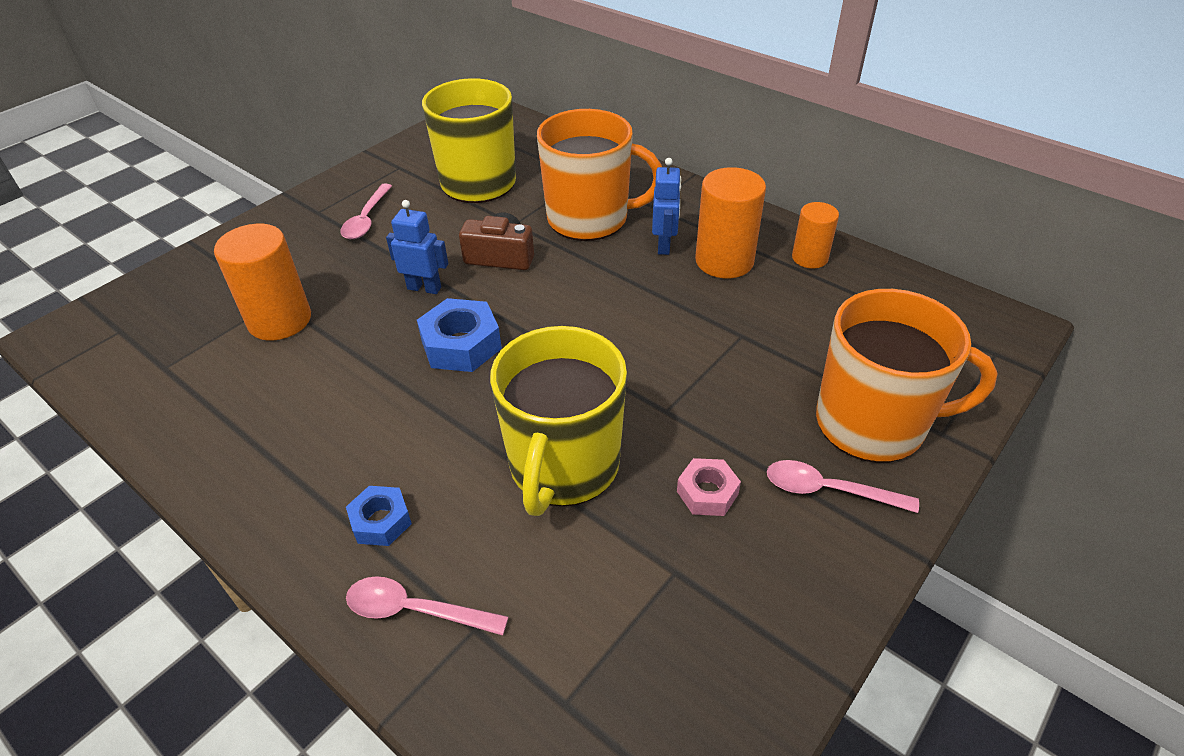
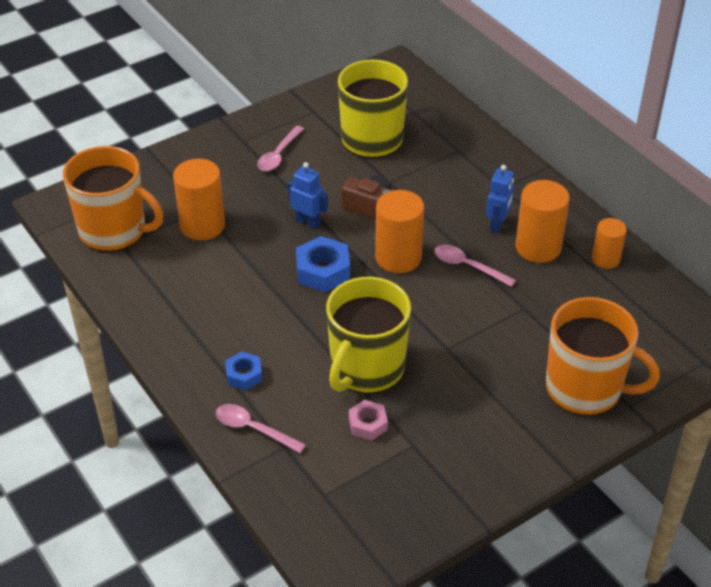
camera: 15 degrees right, 0 degrees up
orange mug [537,109,662,241] -> orange mug moved to [63,146,163,252]
pink nut [677,458,741,516] -> pink nut moved to [349,400,388,441]
pink spoon [767,460,919,513] -> pink spoon moved to [434,245,516,287]
none -> orange cylinder [375,190,424,273]

